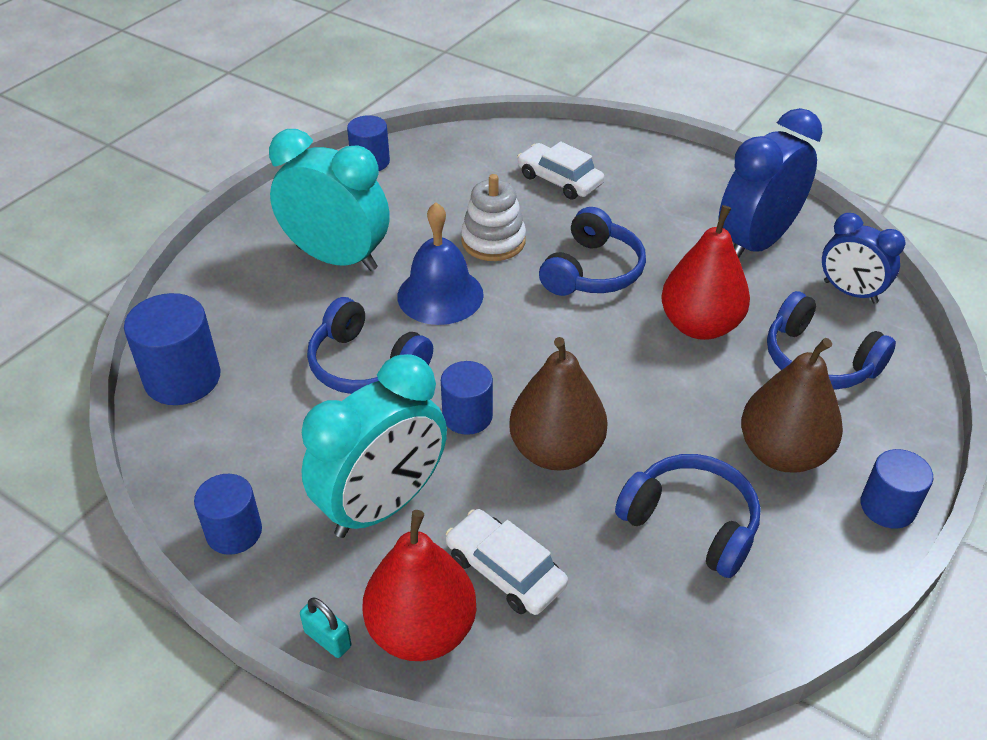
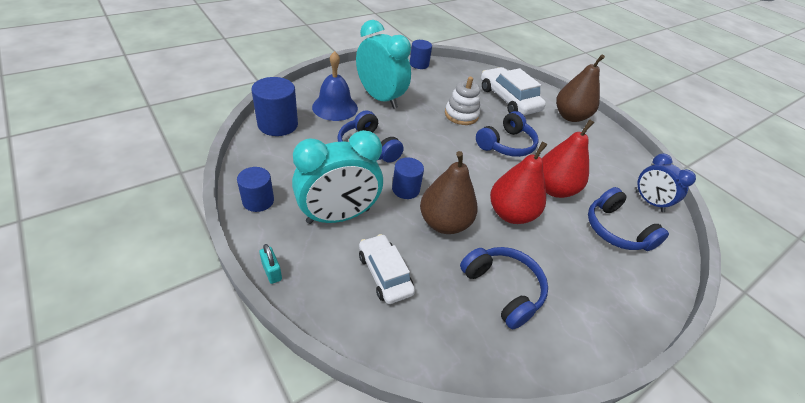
camera: 15 degrees right, 0 degrees up
red pear [362,510,476,661] -> red pear moved to [490,142,547,224]
blue bell [397,202,484,325] -> blue bell moved to [312,51,358,121]
white car [517,141,604,200] -> white car [481,67,546,115], size x1.53
blue clock [718,108,822,258] -> none
brown pear [741,338,843,473] -> brown pear moved to [556,55,605,122]
blue cylinder [861,449,933,529] -> none

